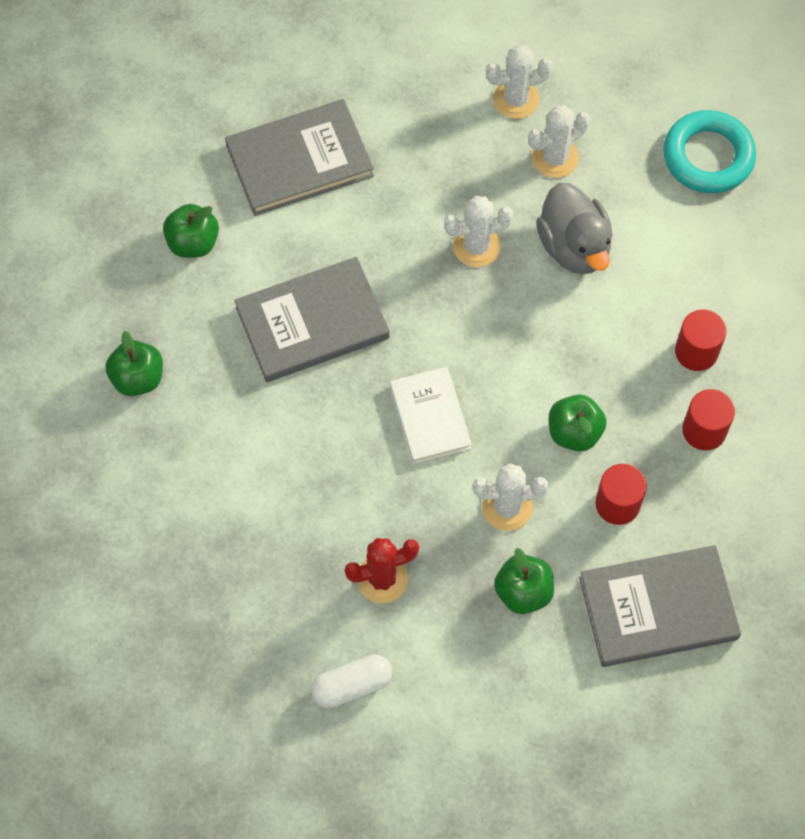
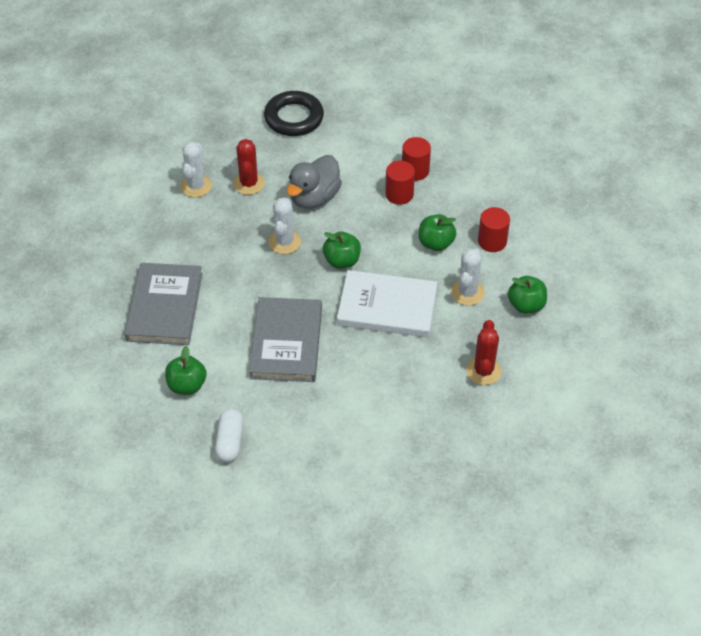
camera: 65 degrees left, 15 degrees down
green apple [105,331,163,396] -> green apple moved to [323,232,361,269]
white capsule [311,655,393,708] -> white capsule moved to [215,409,243,462]
white book [390,367,472,464] -> white book [337,270,438,337], size x1.52
white cactus [528,105,590,178] -> red cactus [233,139,265,195]
grey duck [536,183,613,274] -> grey duck turned 120 degrees clockwise [287,155,342,209]
grey book [579,545,741,667] -> none
turquoise ring [663,110,756,193] -> black ring [264,91,324,136]
red cylinder [682,389,735,450] -> red cylinder moved to [385,161,415,205]

